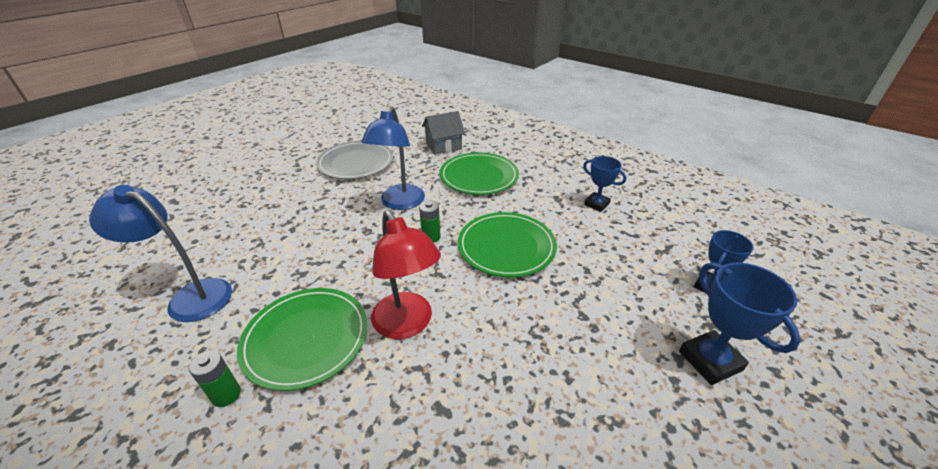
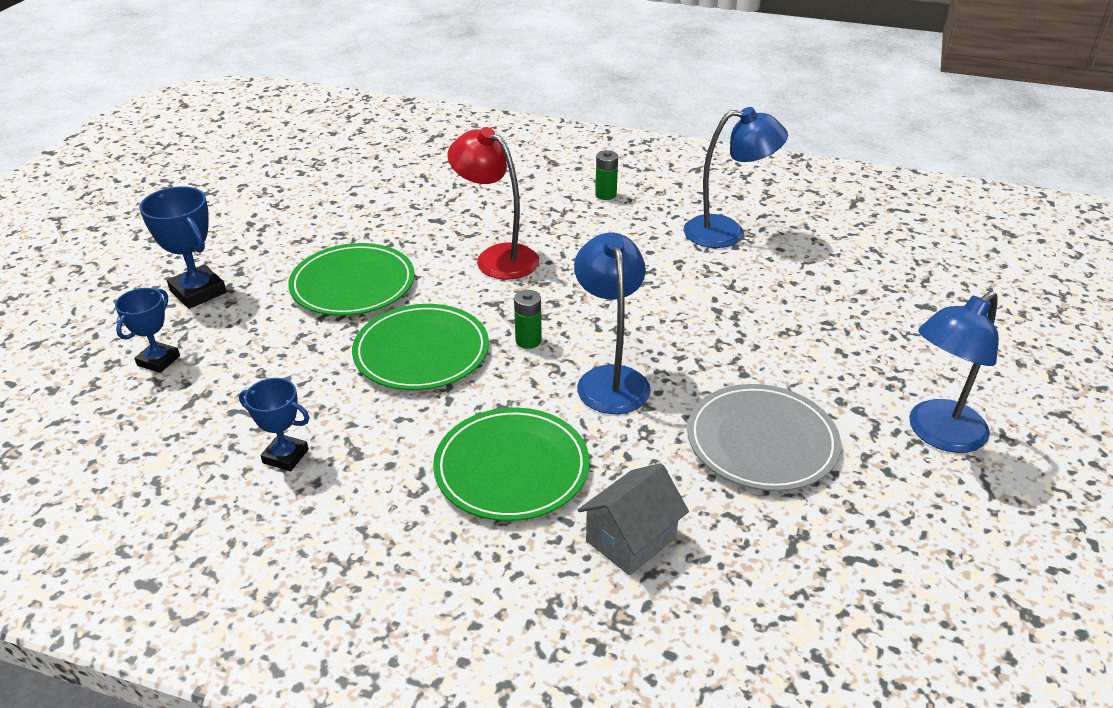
camera: 160 degrees right, 0 degrees up
green plate [237,288,368,391] -> green plate moved to [288,243,415,316]
none -> blue lamp [909,291,999,453]

